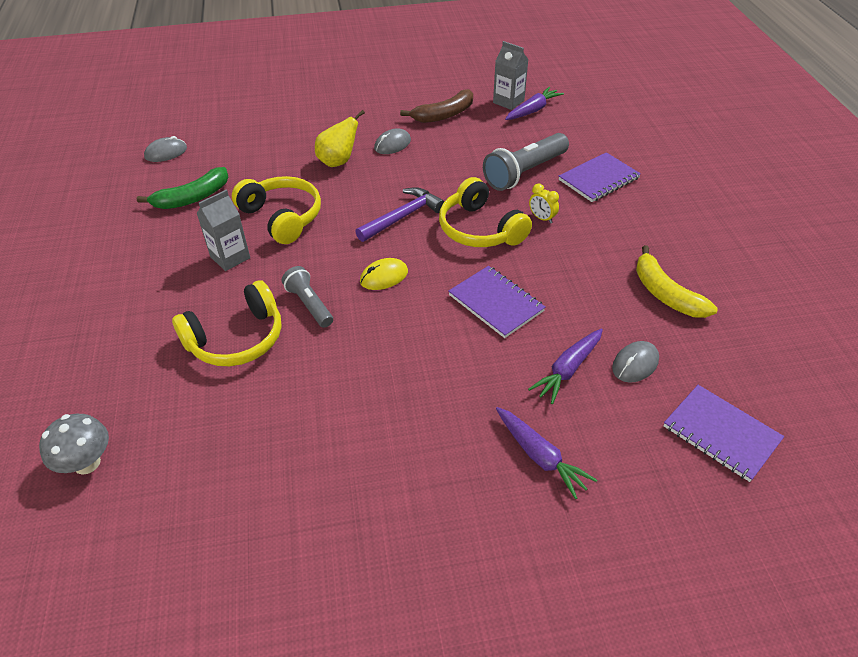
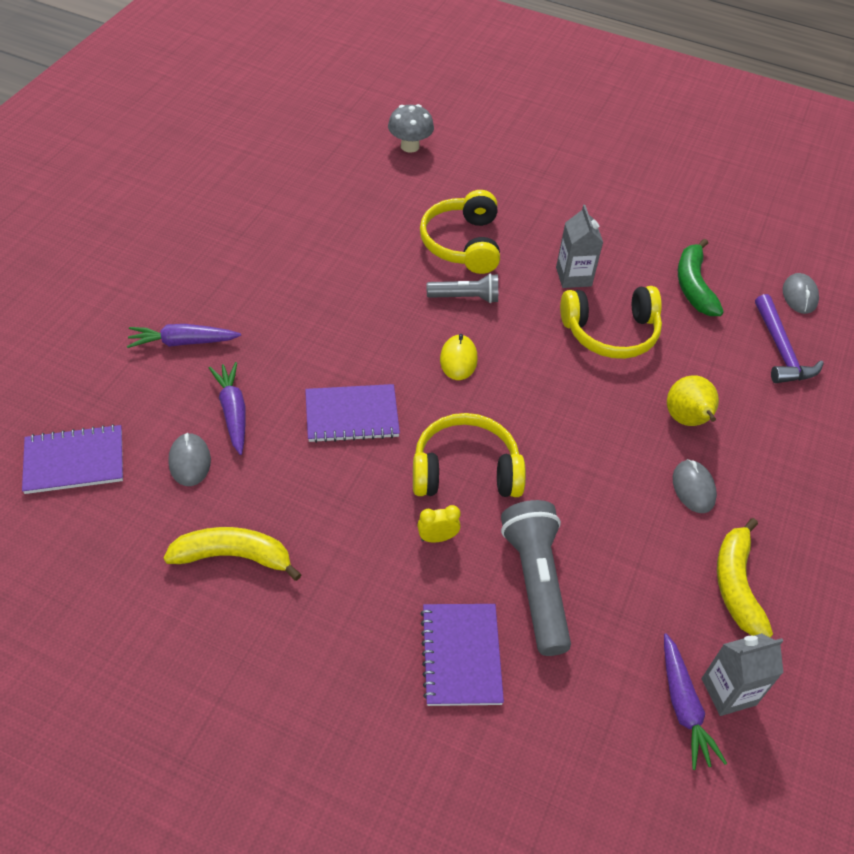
camera: 120 degrees right, 5 degrees up
purple hammer [355,187,445,242] -> purple hammer moved to [755,294,824,383]
brown banana [400,89,473,123] -> yellow banana [717,518,773,637]

